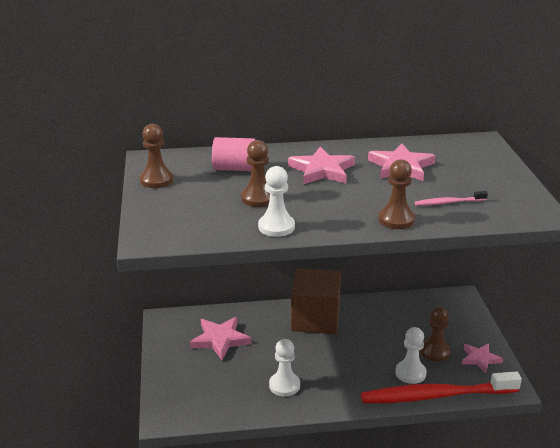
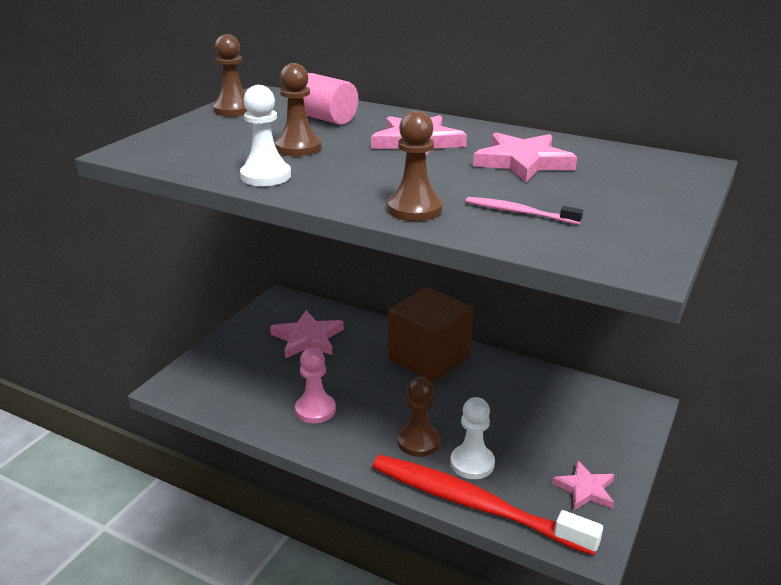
camera: 35 degrees right, 0 degrees up
white pawn [269,339,300,396] -> pink pawn [295,348,336,423]
brown pawn [420,307,451,361] -> brown pawn moved to [398,377,440,457]

